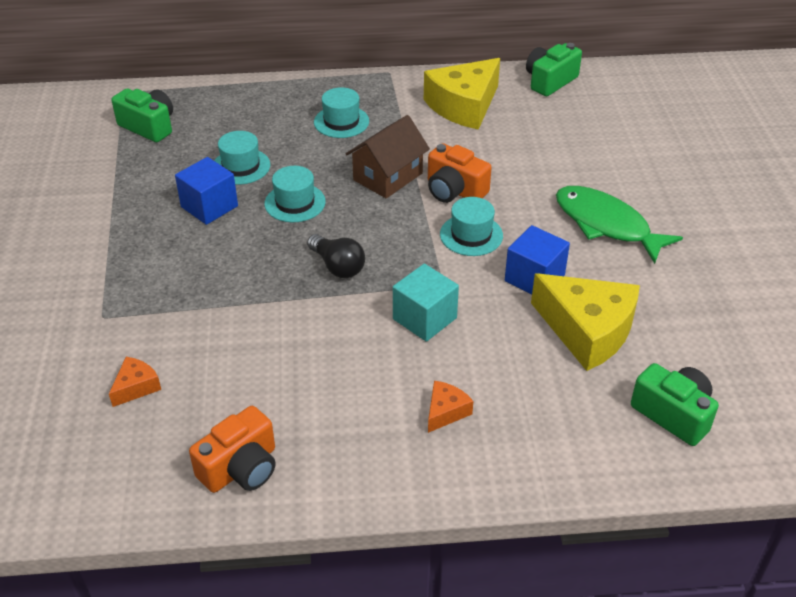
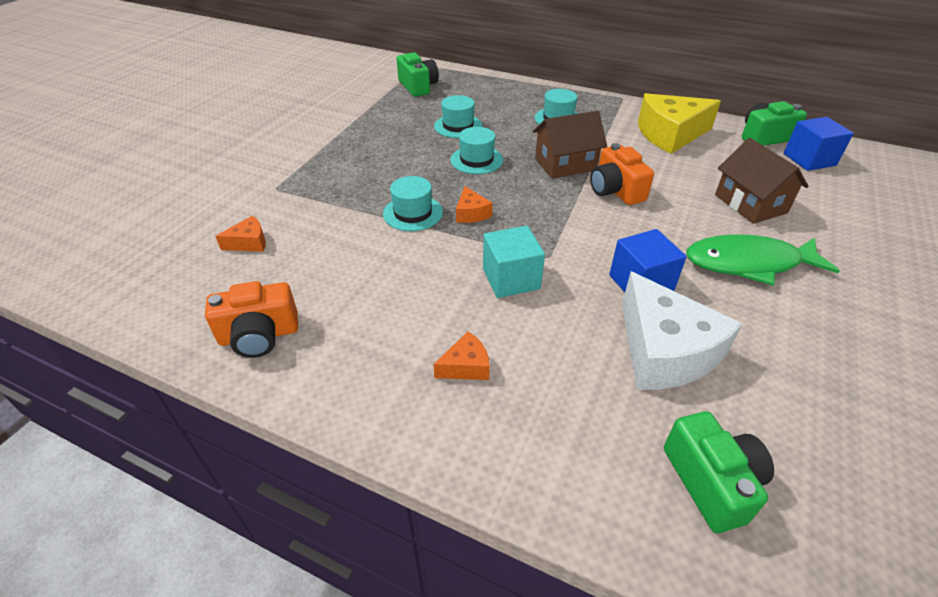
camera: 30 degrees right, 0 degrees up
blue cube [175,157,238,225] -> blue cube moved to [784,117,854,171]
black light bulb [307,234,365,278] -> orange cheese [456,186,493,223]
turquoise hat [440,197,503,256] -> turquoise hat moved to [383,176,443,231]
yellow cheese [531,273,640,371] -> white cheese [622,272,742,390]
green fish [556,186,683,264] -> green fish turned 75 degrees counterclockwise [686,234,840,286]
none -> brown house [715,138,809,224]

